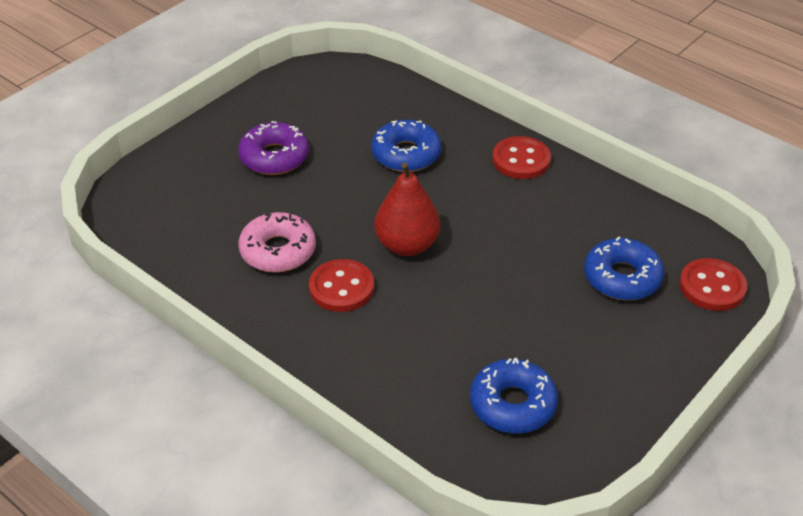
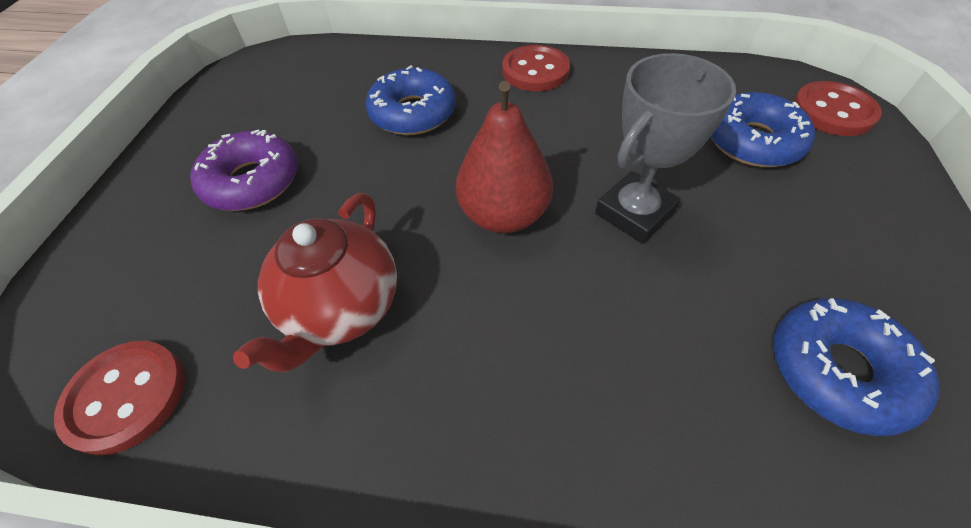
camera: 30 degrees left, 10 degrees up
pink donut [238,212,316,273] -> red teapot [233,193,397,372]
red button [309,259,374,312] -> red button moved to [54,341,185,455]
none -> grey trophy [595,53,736,243]

